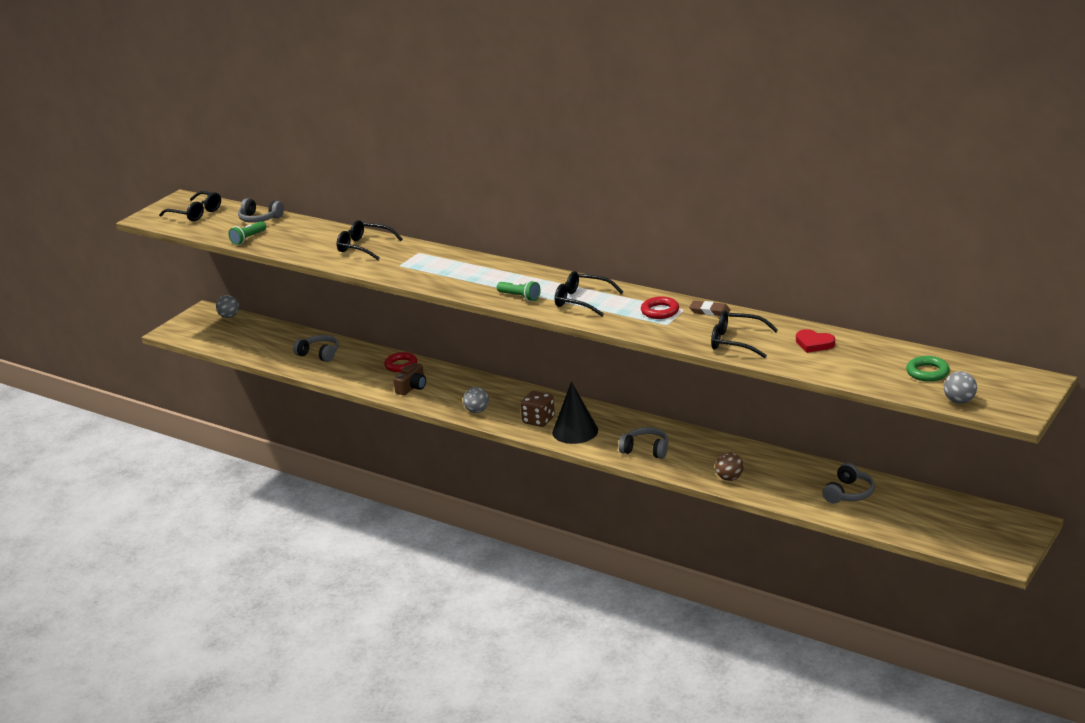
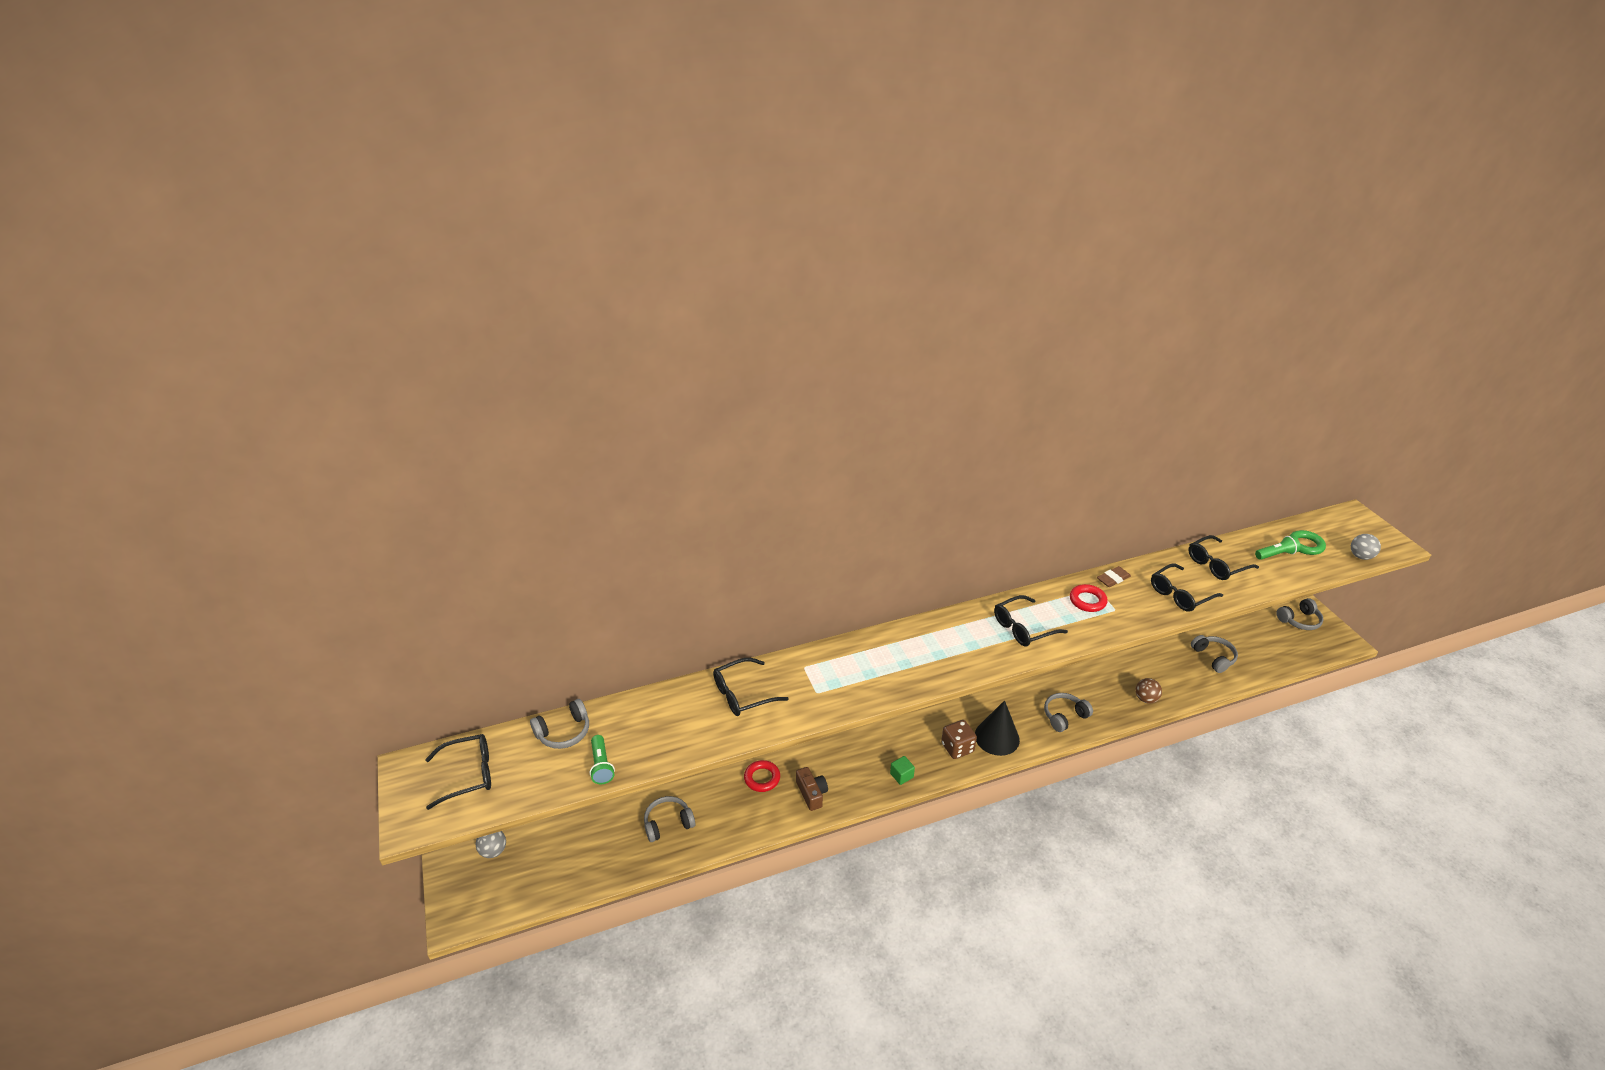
camera: 55 degrees left, 10 degrees up
grey ball [463,387,489,413] -> green cube [890,756,915,785]
green flashlight [497,281,541,301] -> green flashlight moved to [1255,535,1301,560]
red heart [796,329,835,353] -> black glasses [1188,535,1259,580]
none -> grey headphones [1276,598,1324,630]

